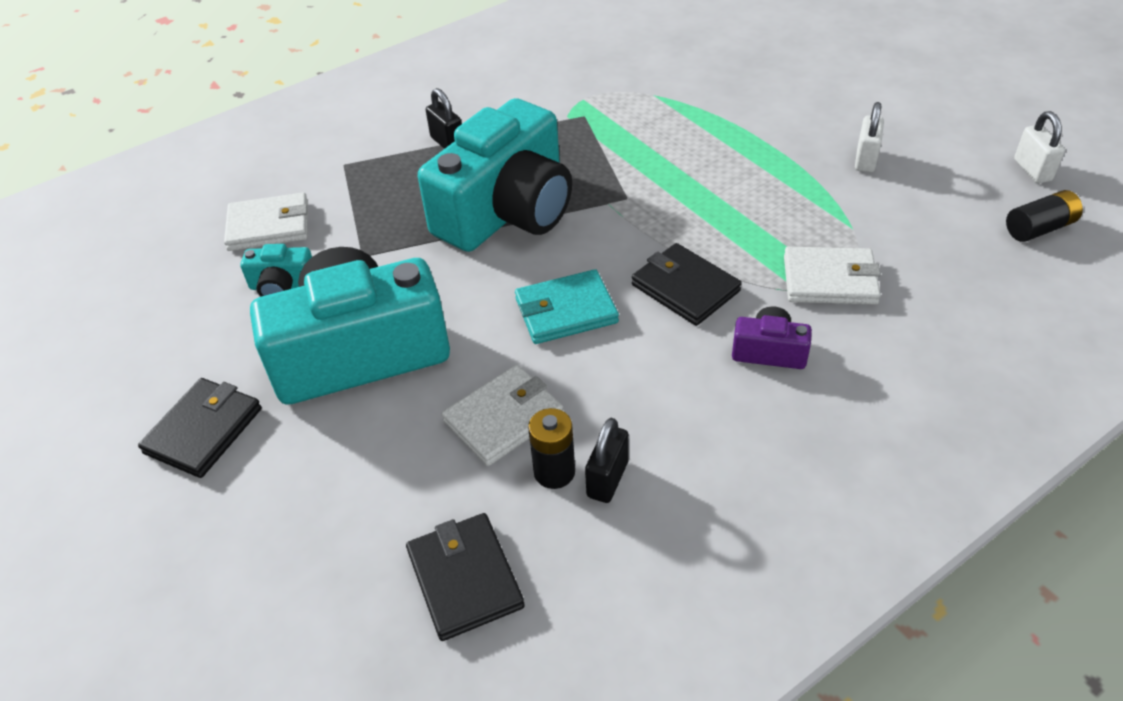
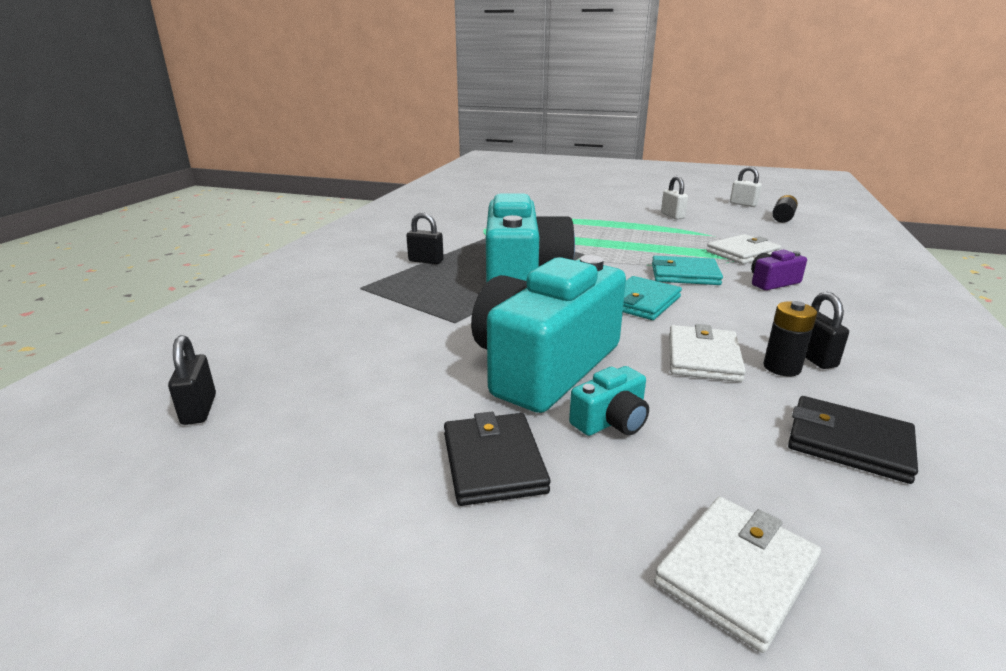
camera: 40 degrees left, 20 degrees down
white wallet [224,193,308,251] -> white wallet moved to [654,497,821,653]
turquoise camera [240,244,312,296] -> turquoise camera moved to [569,366,649,436]
black wallet [632,243,742,326] -> turquoise wallet [652,256,723,285]
none -> black padlock [168,335,216,425]

